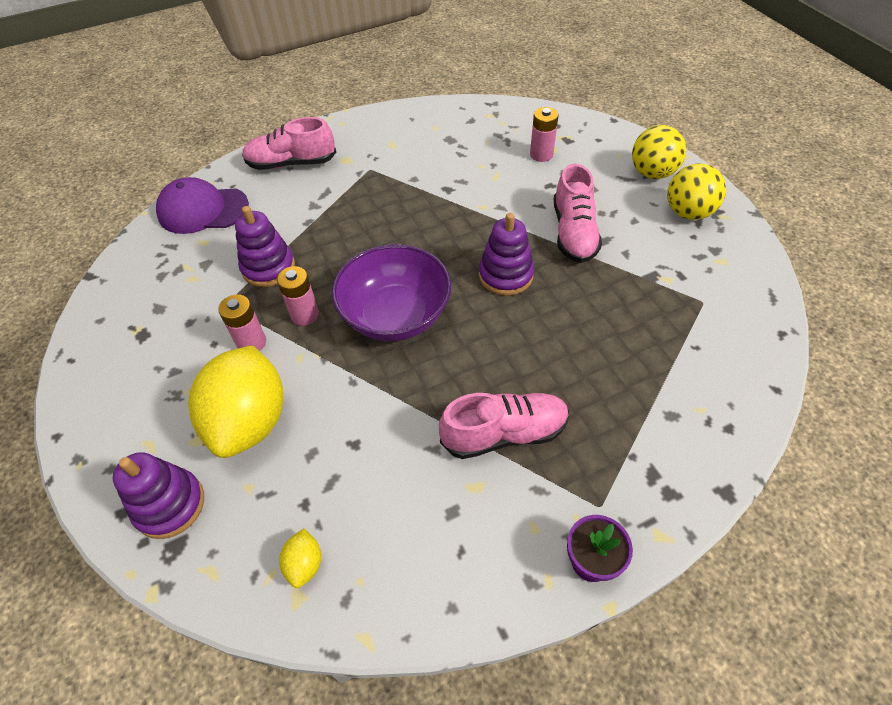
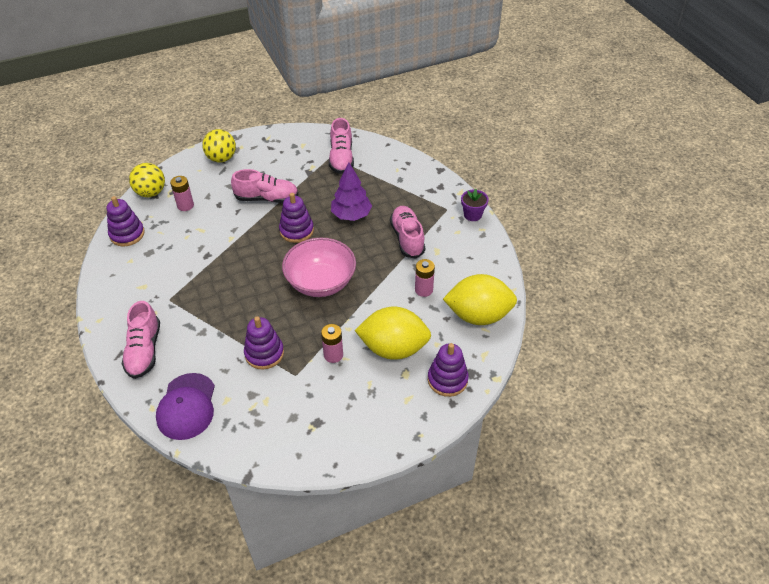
camera: 90 degrees left, 5 degrees down
pink battery [277,266,319,326] -> pink battery moved to [415,259,435,297]
yellow lemon [279,528,321,588] -> yellow lemon [443,274,517,325], size x2.46
purple bowl [331,244,451,341] -> pink bowl [282,238,356,297]
yellow ball [667,163,726,220] -> yellow ball moved to [129,163,165,197]
none -> purple stacking toy [107,196,145,247]
none -> pink shoe [329,118,354,174]
none -> purple tree [331,162,372,221]

